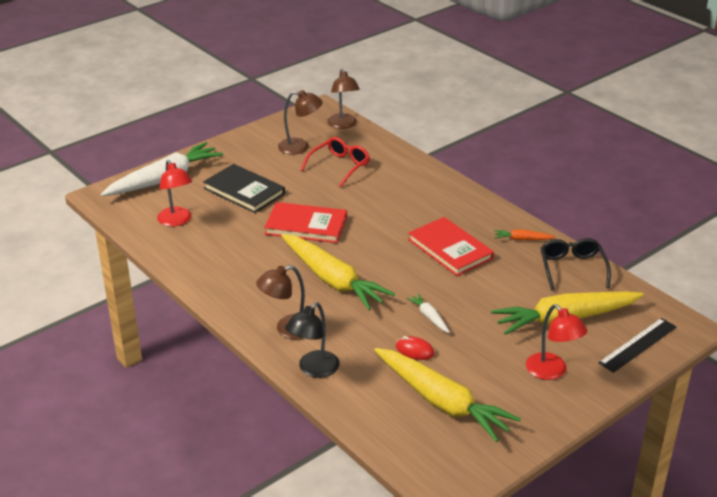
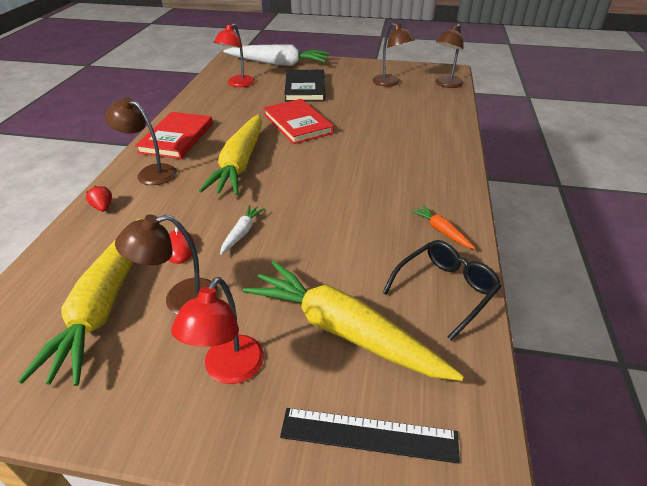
camera: 50 degrees right, 5 degrees up
black lamp [285,302,340,378] -> red strawberry [86,186,112,212]
red glasses [301,137,370,187] -> none
red book [408,217,494,276] -> red book moved to [135,112,213,159]
none -> brown lamp [115,215,219,315]

